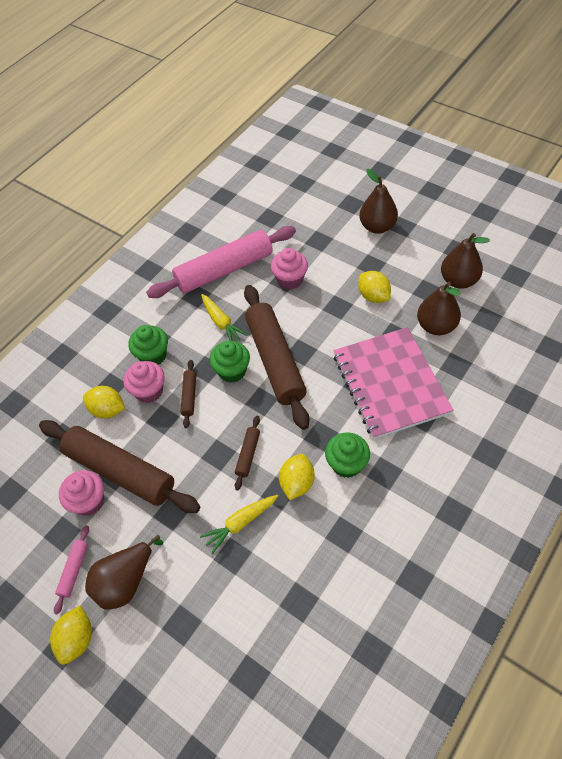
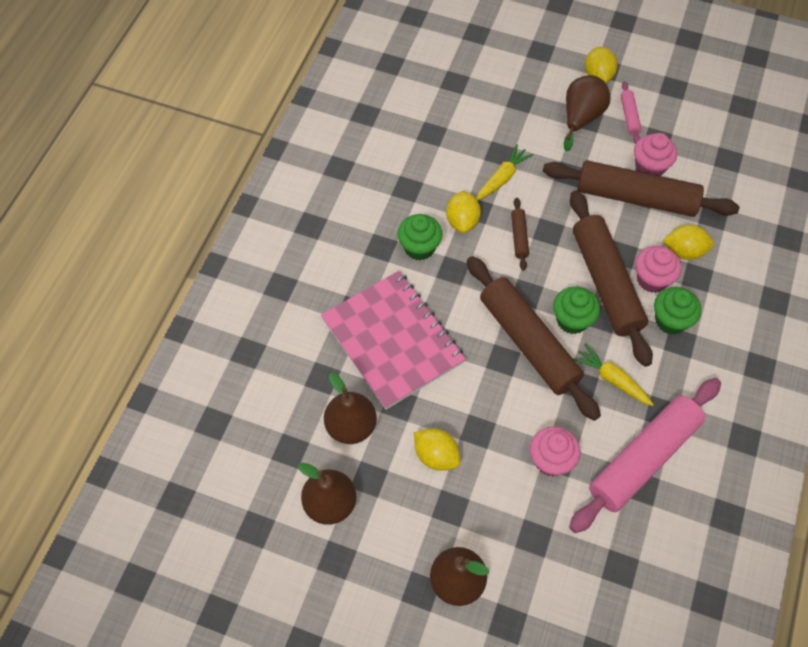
camera: 160 degrees right, 5 degrees up
brown rolling pin [181,360,196,428] -> brown rolling pin [570,190,653,367], size x2.36

